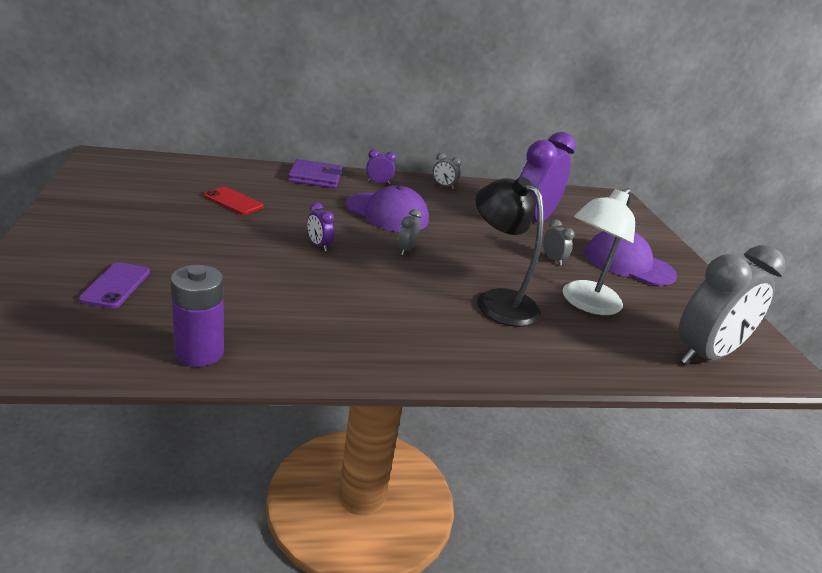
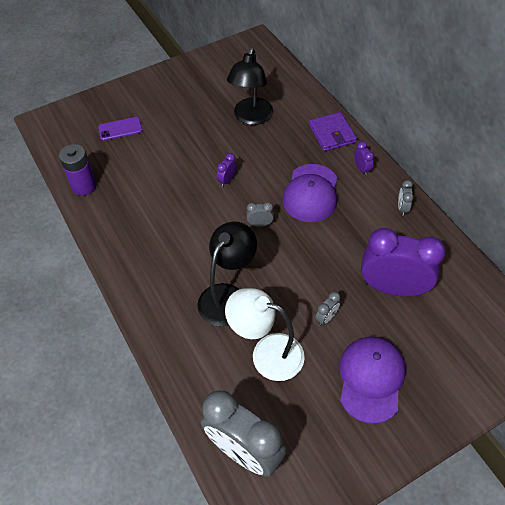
camera: 75 degrees right, 25 degrees up
red phone [204,187,264,215] -> black lamp [227,48,273,125]

